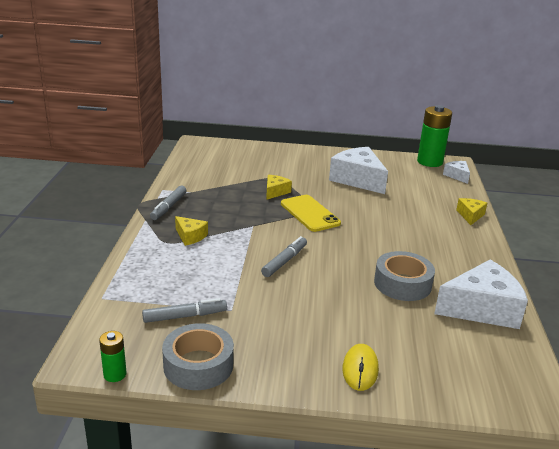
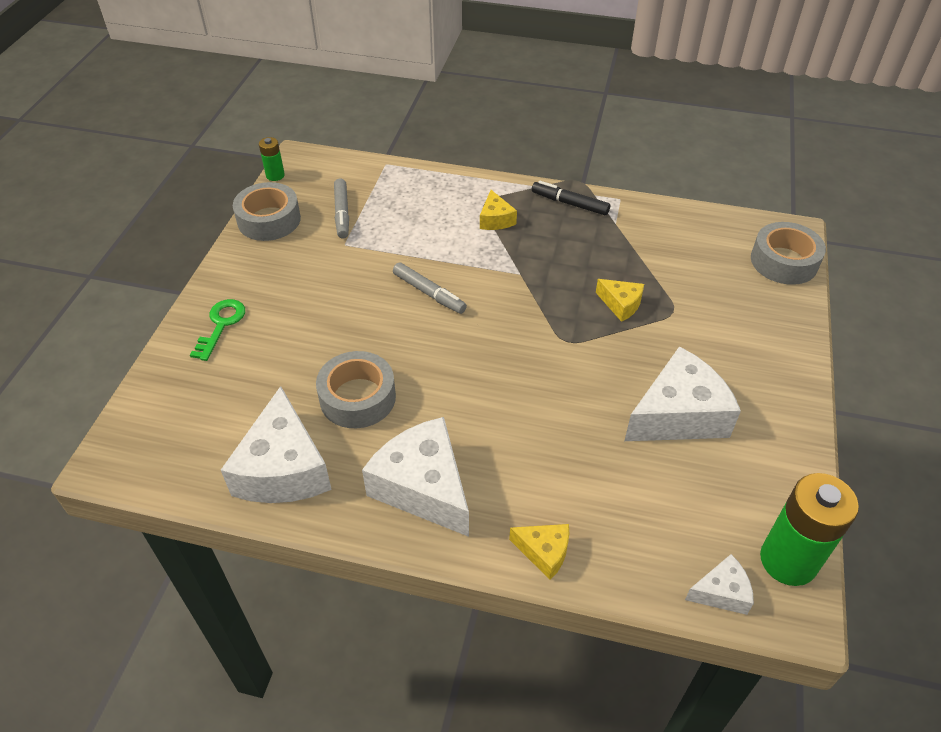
camera: 100 degrees right, 20 degrees up
grey marker [150,186,186,220] -> black marker [532,181,610,215]
yellow cheese [175,216,208,246] -> yellow cheese turned 60 degrees counterclockwise [480,190,517,230]
yellow phone [281,195,341,232] -> none
yellow mouse [343,344,379,391] -> green key [190,299,245,361]
none -> white cheese [362,417,469,537]
none -> grey tape [751,222,826,285]

